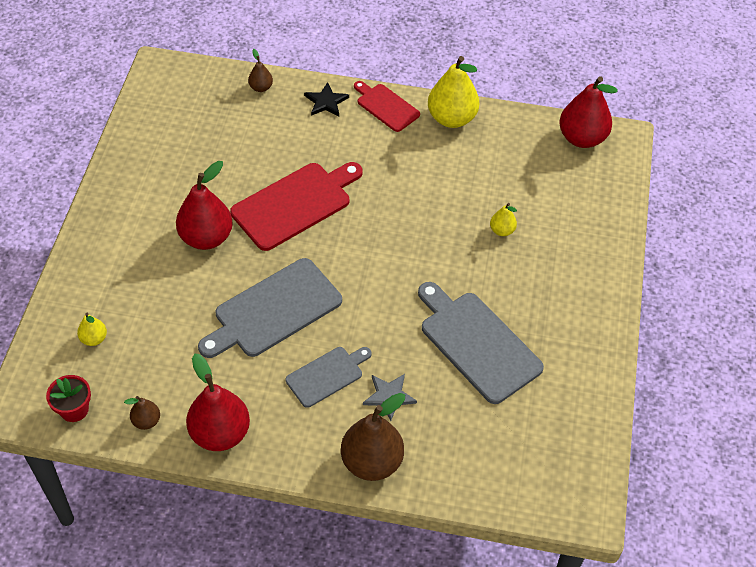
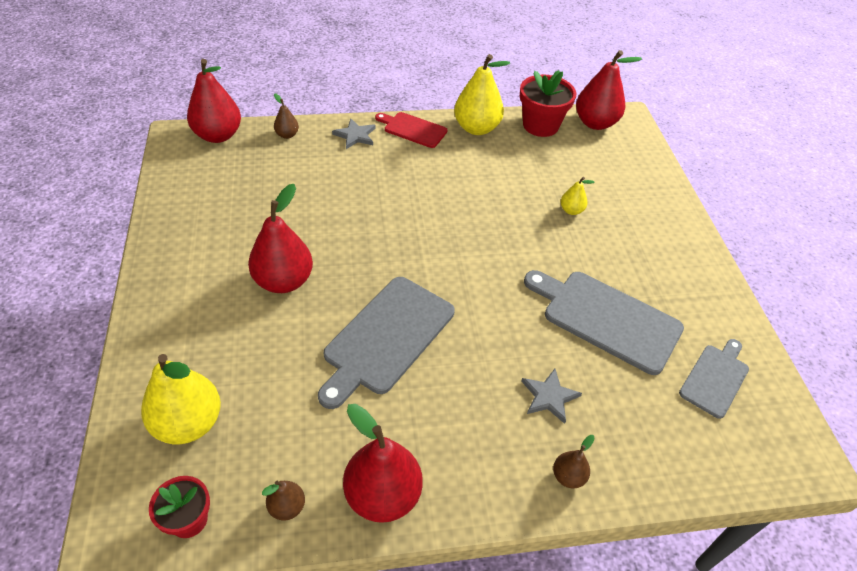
camera: 20 degrees left, 5 degrees down
yellow pear [77,313,107,346] -> yellow pear [141,354,221,444], size x2.06
red cutting board [230,162,363,251] -> none
grey cutting board [286,347,371,408] -> grey cutting board moved to [679,339,749,419]
black star [304,82,349,116] -> grey star [332,118,376,149]
brown pear [341,393,405,481] -> brown pear [553,435,595,488], size x0.48
none -> red pear [187,59,241,143]
none -> red flower pot [520,70,576,137]

